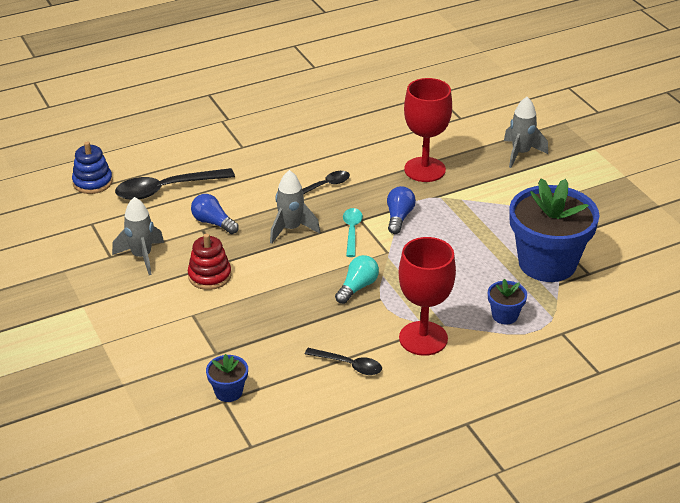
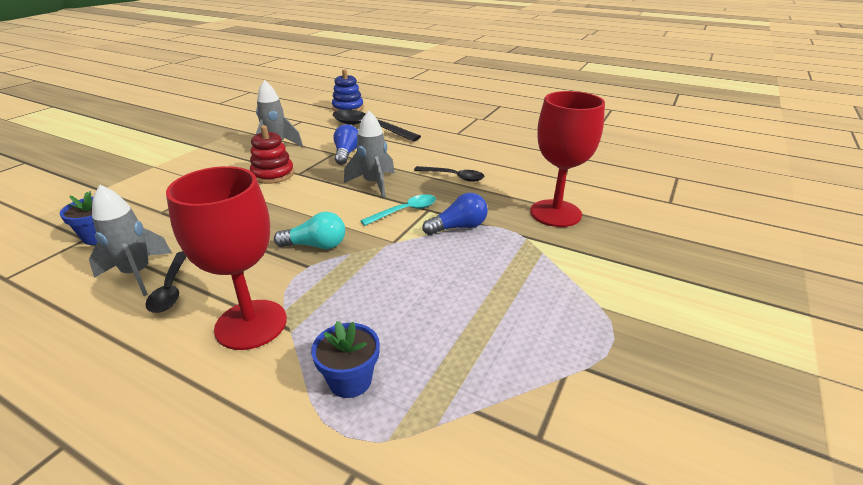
camera: 55 degrees right, 5 degrees down
grey rocket [504,97,548,168] -> grey rocket moved to [89,185,172,296]
blue flower pot [509,178,600,282] -> none

